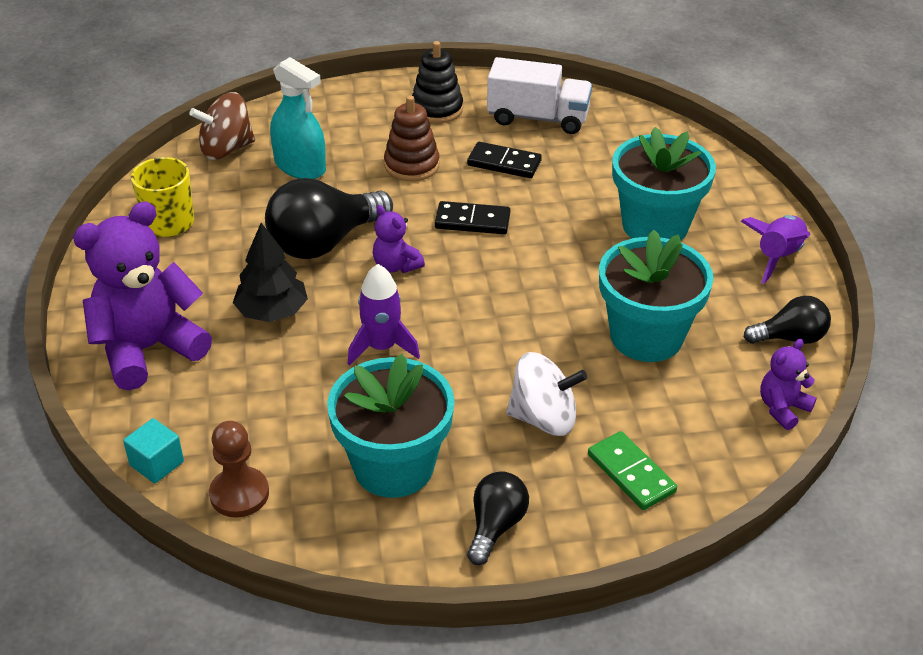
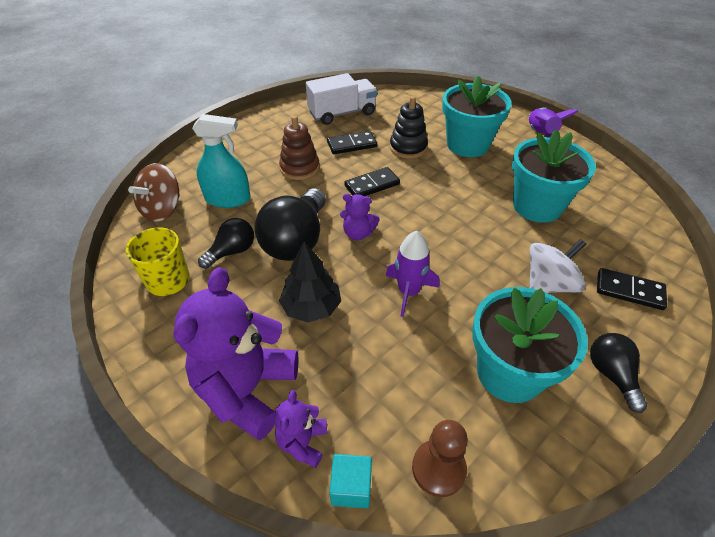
camera: 35 degrees left, 5 degrees up
black stacking toy [412,41,463,124] -> black stacking toy moved to [390,96,428,158]
green domino [588,431,677,510] -> black domino [597,268,667,310]
black light bulb [744,296,831,344] -> black light bulb moved to [198,218,254,269]
purple teddy bear [760,339,817,430] -> purple teddy bear moved to [274,390,327,468]

